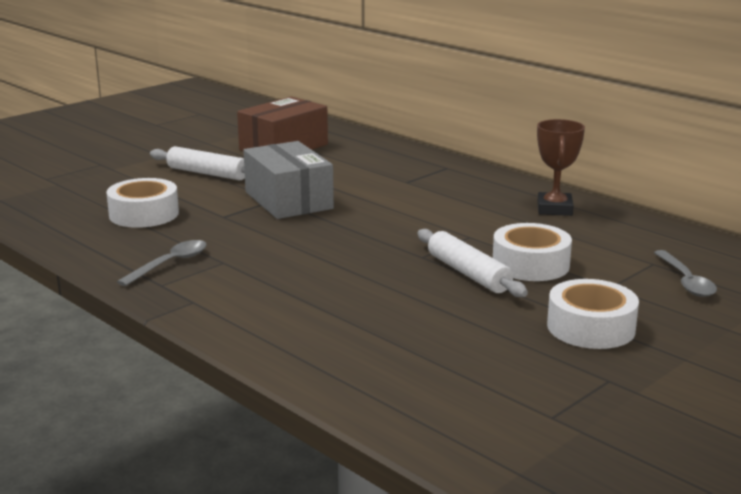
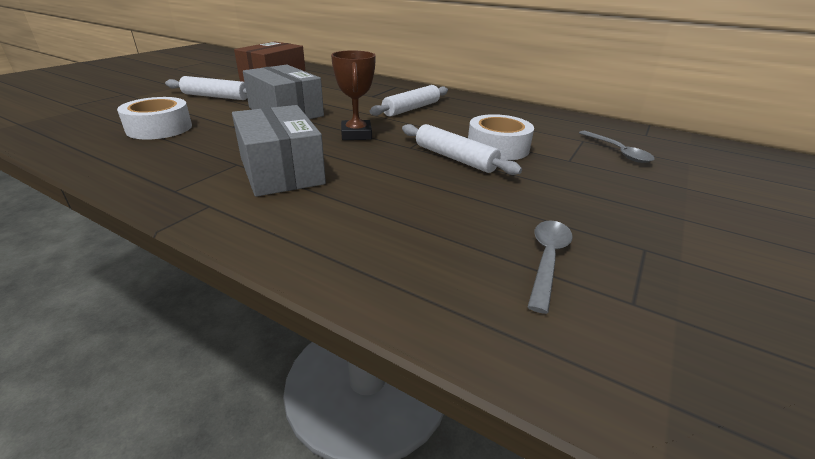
camera: 15 degrees left, 10 degrees up
grey spoon [117,240,207,286] -> grey spoon moved to [528,220,573,314]
brown trophy [537,119,585,216] -> brown trophy moved to [331,50,376,140]
white tape [547,279,639,349] -> none
none -> grey box [232,105,326,197]
none -> white rolling pin [370,85,448,117]

